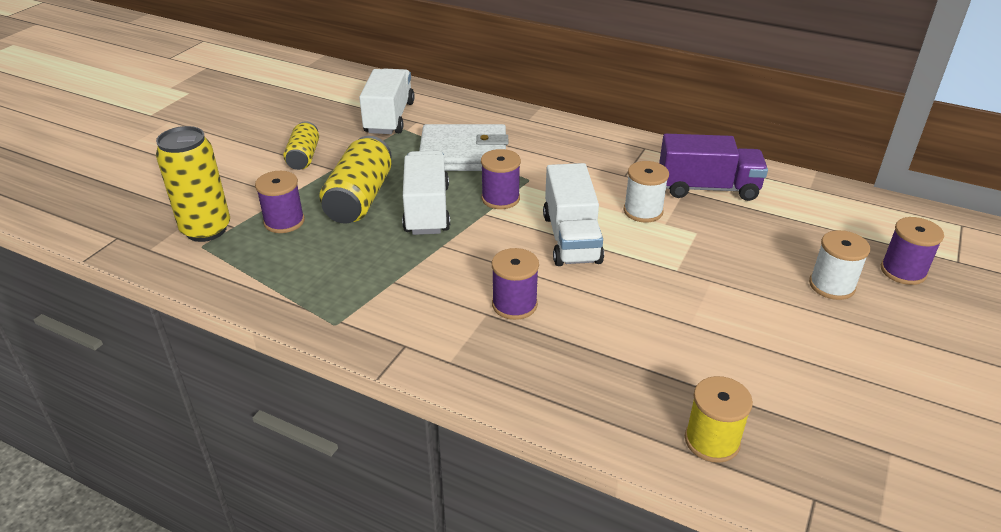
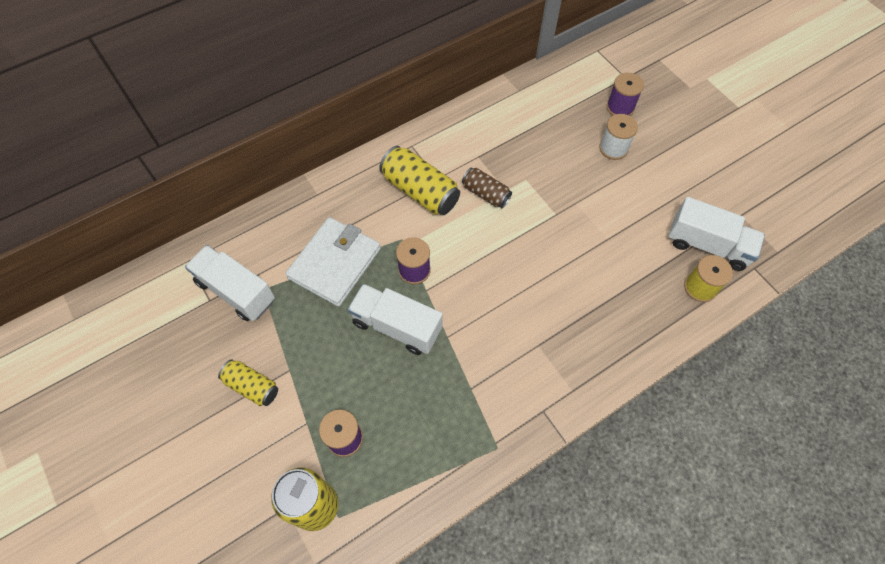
camera: 60 degrees left, 25 degrees up
yellow can [319,136,392,224] -> yellow can moved to [379,146,460,215]
purple spool [492,248,539,320] -> none
white truck [543,163,604,266] -> white truck moved to [668,197,765,271]
white spool [624,161,669,223] -> brown can [462,168,512,208]
purple truck [659,134,768,201] -> none

